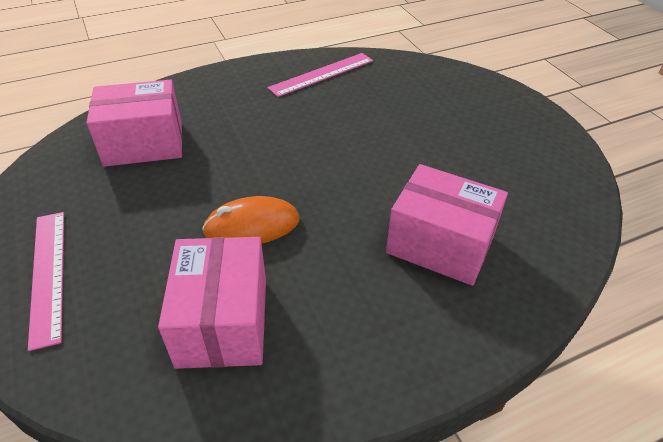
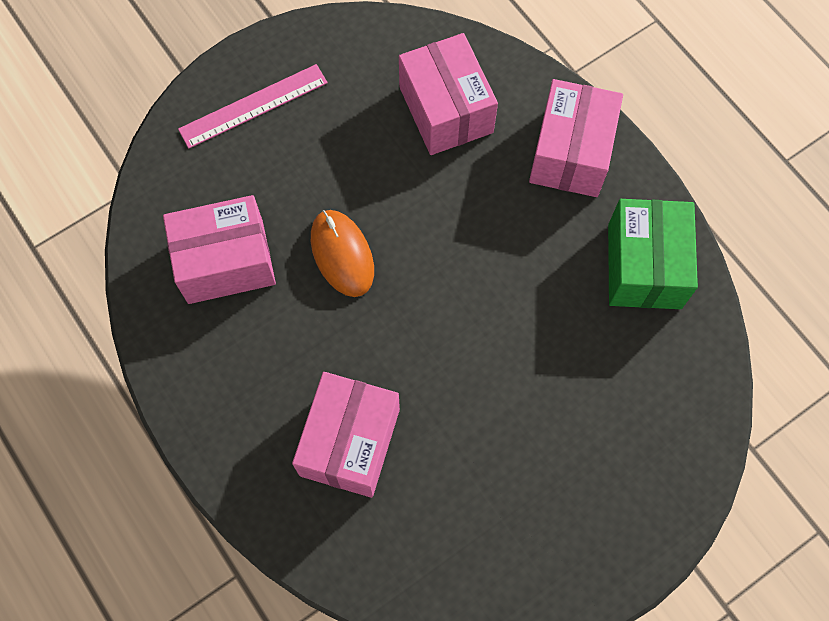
camera: 80 degrees right, 25 degrees up
pink ruler [268,53,373,97] -> green box [608,199,698,309]
none -> pink box [529,79,623,197]

